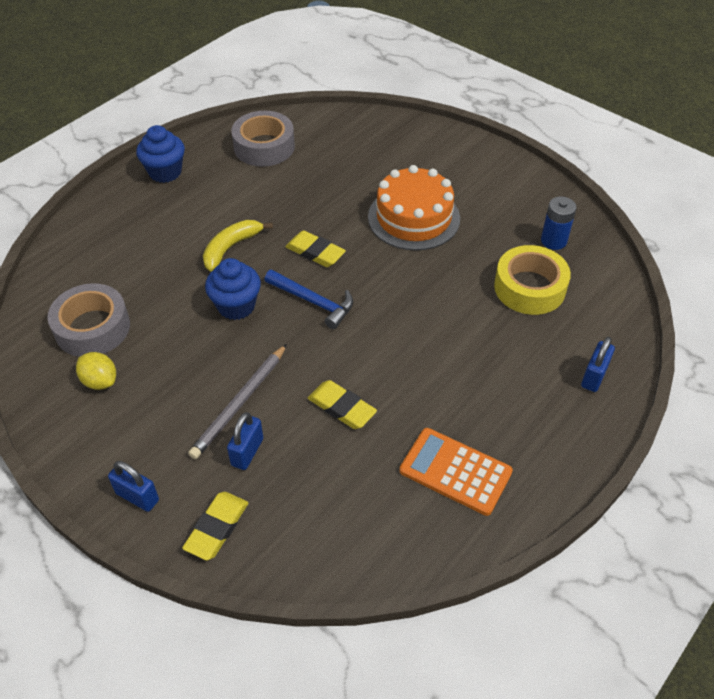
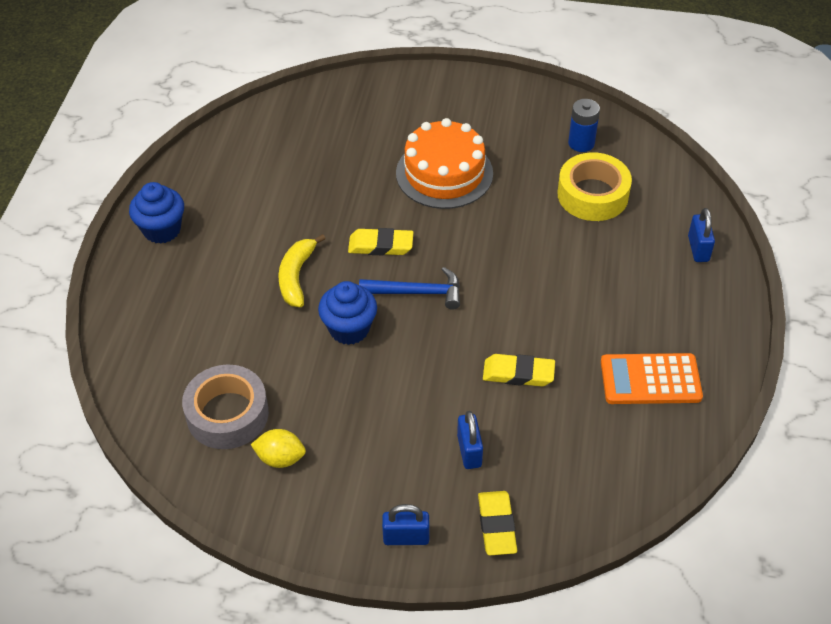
camera: 30 degrees left, 0 degrees up
grey pencil [188,344,287,459] -> none
grey tape [232,111,295,167] -> none

